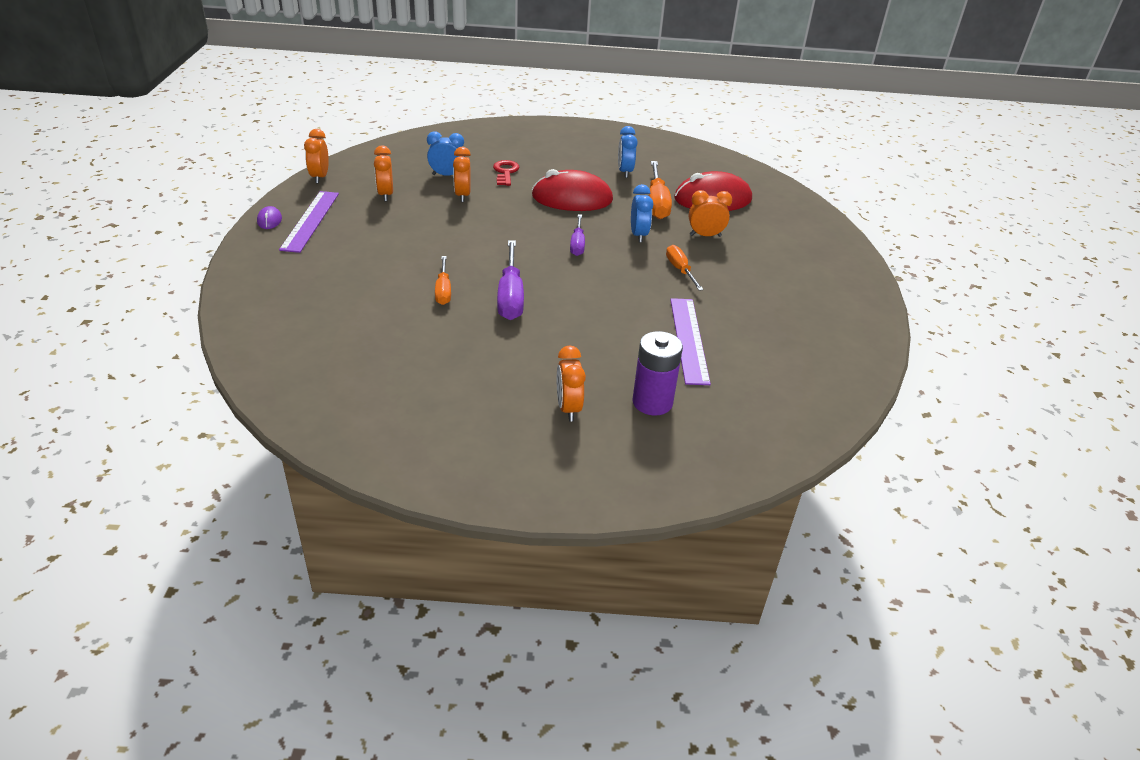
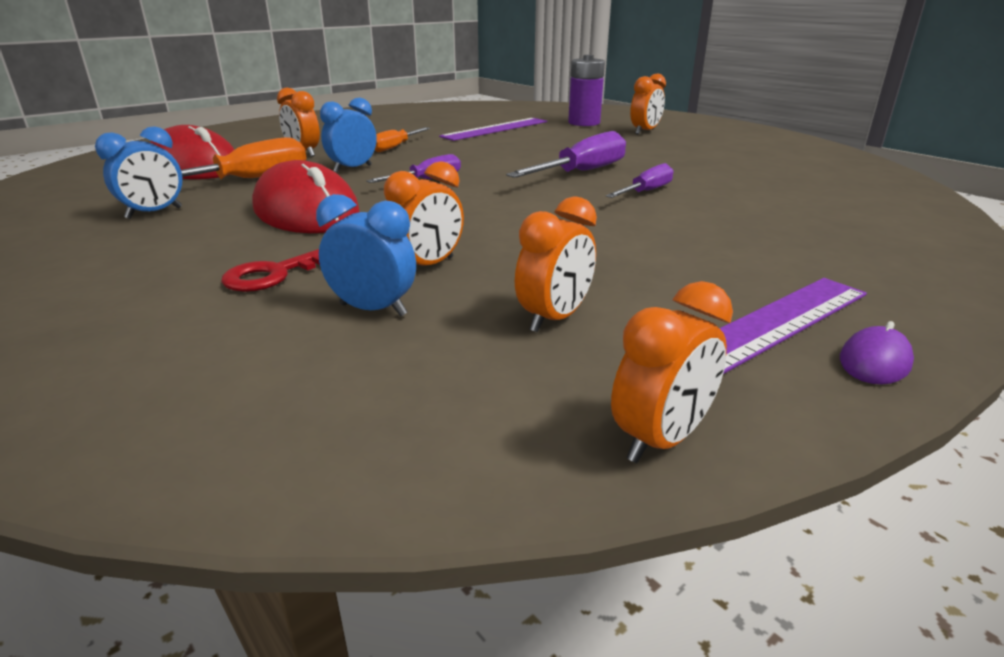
camera: 130 degrees left, 10 degrees down
blue clock [427,131,465,176] -> blue clock turned 150 degrees clockwise [316,194,416,316]
orange screwdriver [435,256,451,305] -> purple screwdriver [606,163,673,198]

